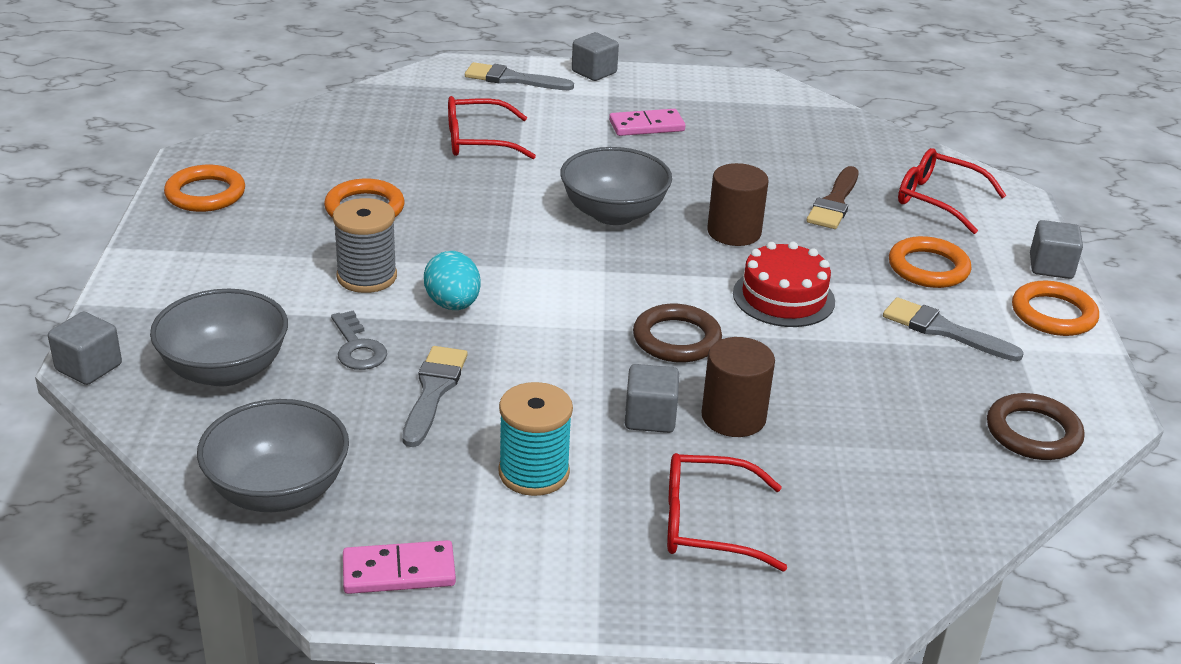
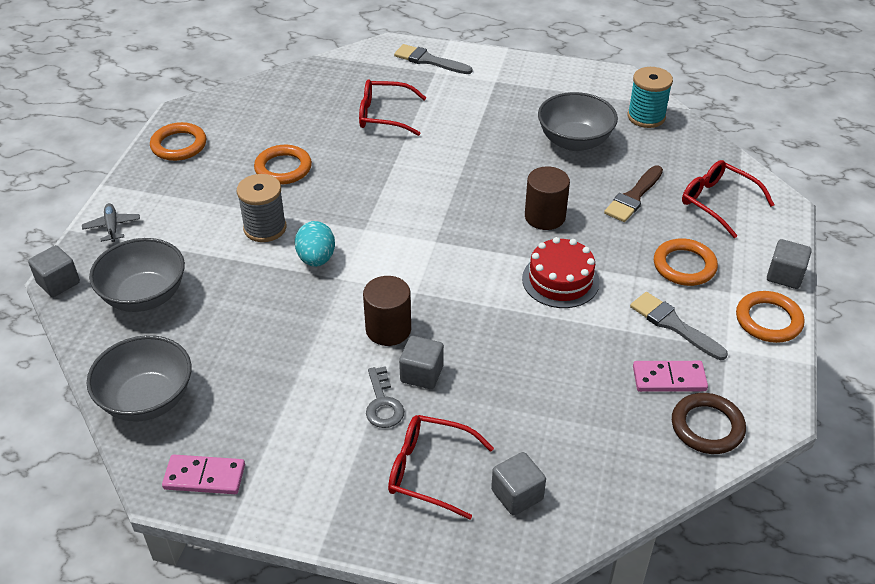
camera: 15 degrees right, 10 degrees up
grey key [331,311,387,370] -> grey key moved to [366,366,404,428]
grey brush [402,346,468,447] -> none
turquoise spool [498,382,573,496] -> turquoise spool moved to [628,67,673,128]
grey bowl [560,147,672,225] -> grey bowl moved to [538,92,618,151]
grey cube [572,32,619,81] -> grey cube moved to [491,452,546,516]
pink domino [609,109,685,136] -> pink domino moved to [633,361,708,392]
brown ring [633,304,722,363] -> none
brown cylinder [701,337,775,437] -> brown cylinder moved to [363,276,411,346]
none -> grey plane [82,203,140,242]

